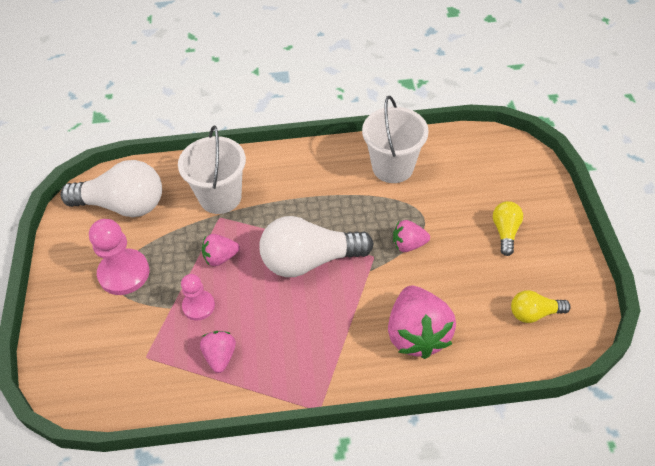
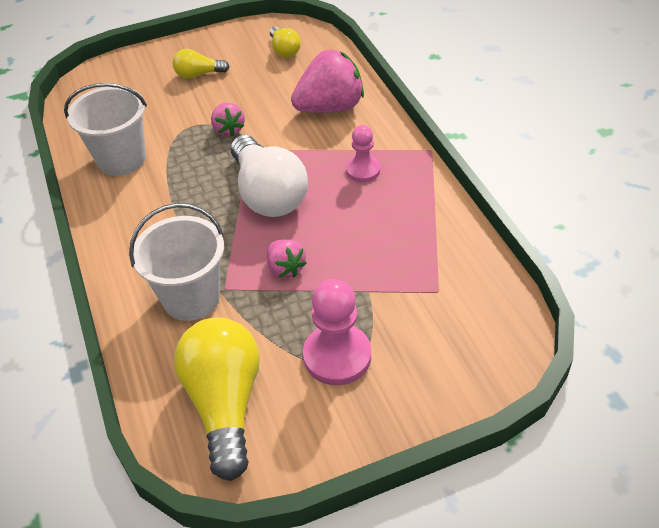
camera: 105 degrees left, 5 degrees down
white light bulb [61,160,162,217] -> yellow light bulb [174,317,260,481]
pink pawn [181,274,215,321] -> pink pawn moved to [346,125,380,182]
pink strawberry [200,331,236,373] -> none

